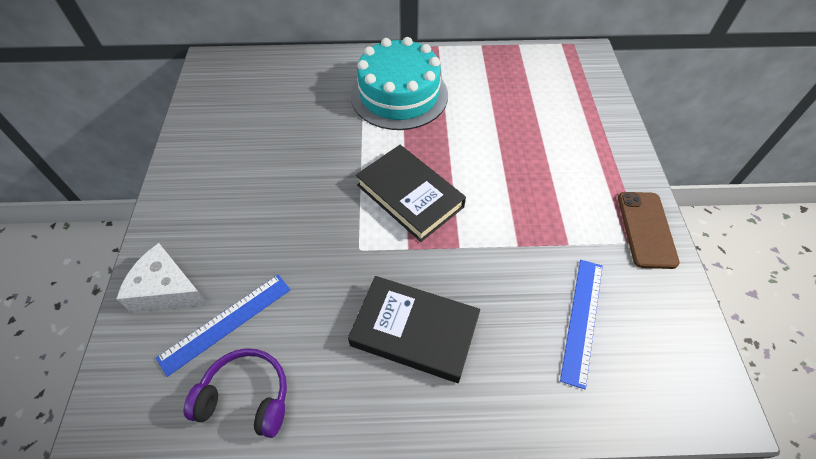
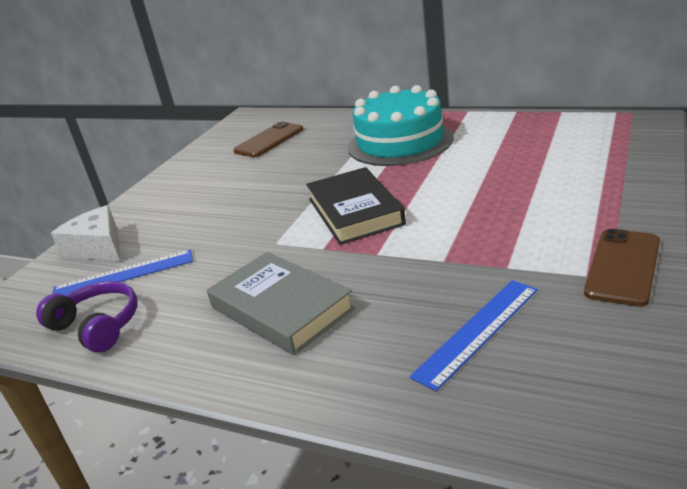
camera: 30 degrees right, 25 degrees down
black book [348,276,480,383] -> grey book [207,252,355,355]
none -> brown phone [233,121,303,157]

